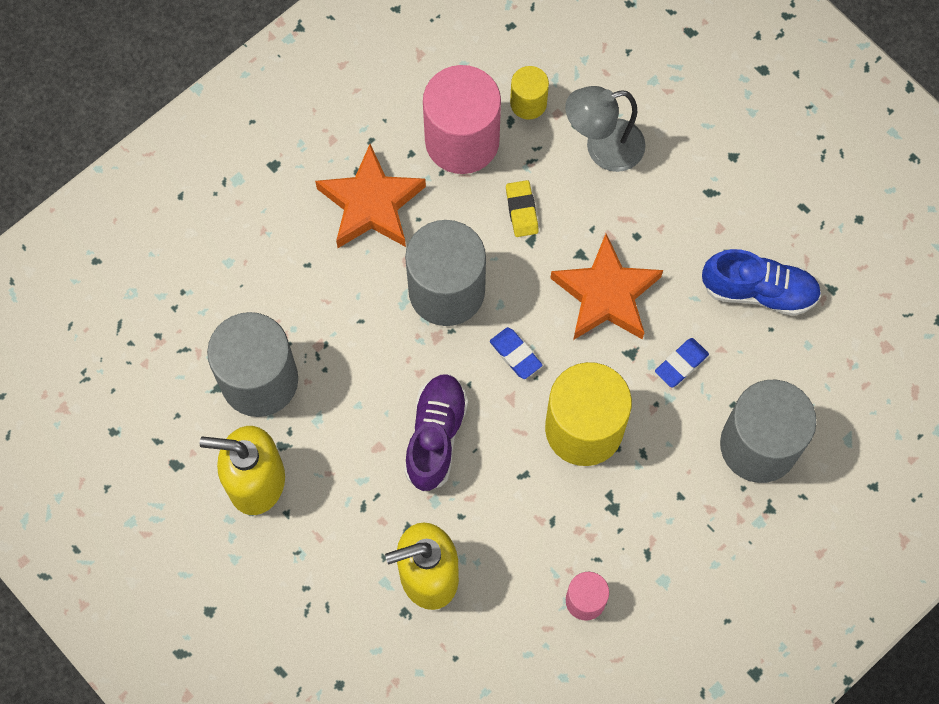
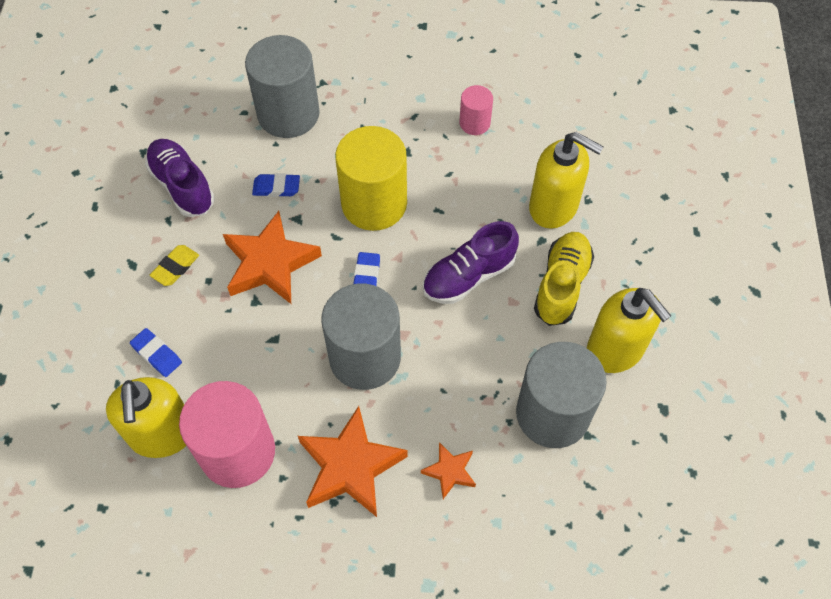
camera: 135 degrees left, 10 degrees down
yellow eraser [506,180,539,237] -> yellow eraser moved to [150,245,199,286]
yellow cylinder [510,66,549,120] -> yellow soap dispenser [106,377,186,458]
grey lamp [565,86,645,172] -> blue eraser [130,328,182,377]
blue shoe [702,249,821,316] -> purple shoe [145,139,215,217]
none -> orange star [421,442,476,499]
none -> yellow shoe [534,232,594,326]

